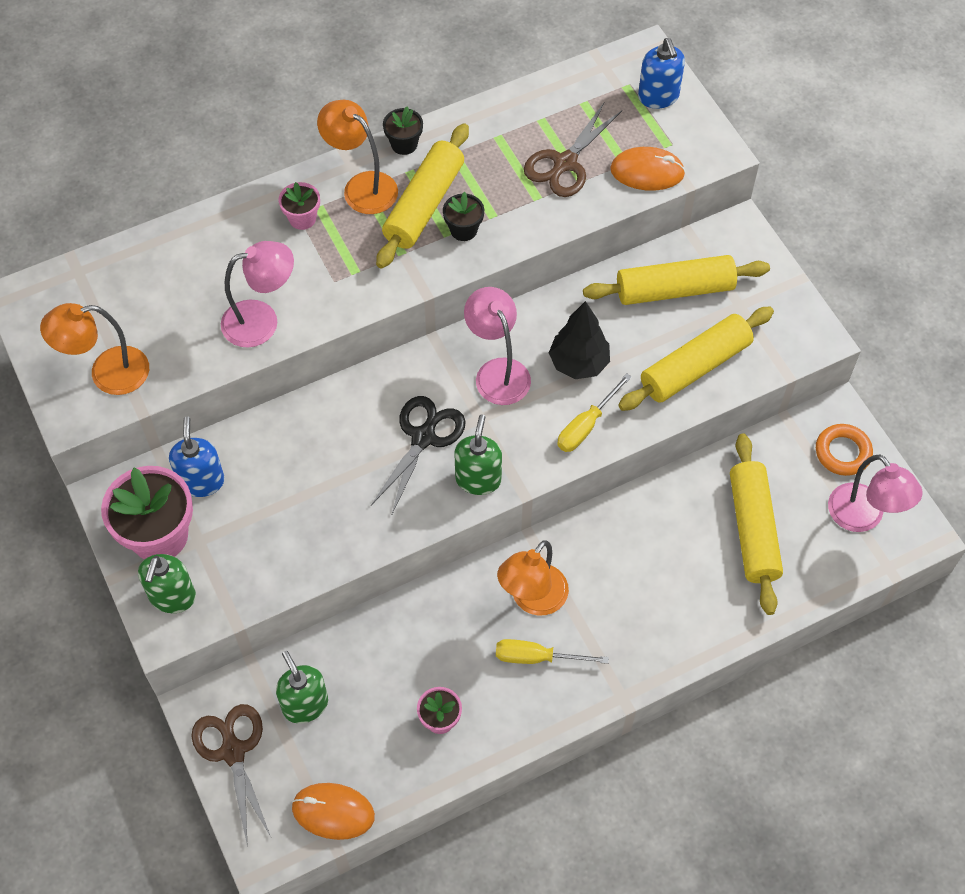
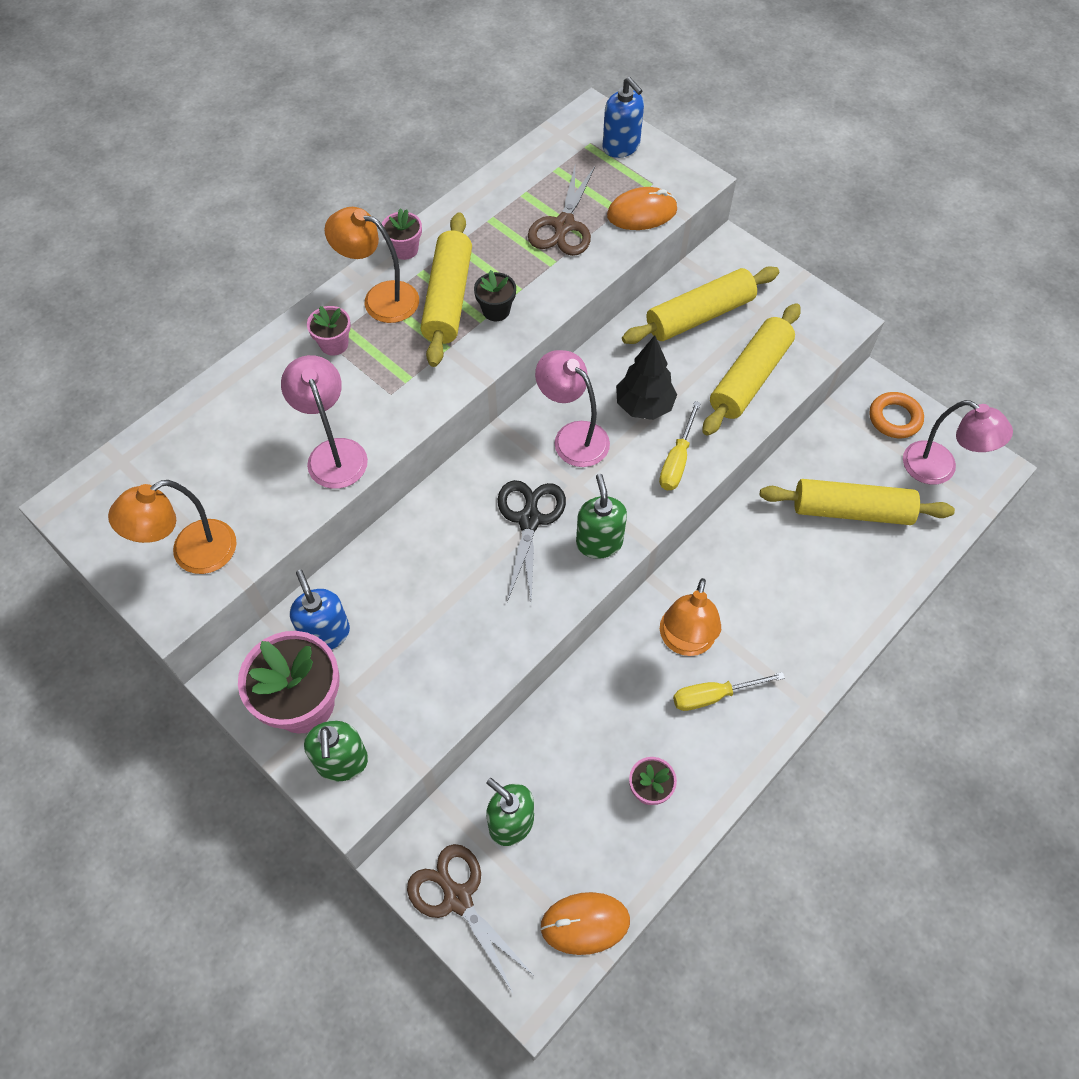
camera: 20 degrees left, 0 degrees up
pink lamp [221,241,294,348] -> pink lamp turned 75 degrees counterclockwise [281,355,368,489]
black flower pot [383,107,423,155] -> pink flower pot [382,208,422,260]
yellow rolling pin [730,434,783,615] -> yellow rolling pin turned 60 degrees counterclockwise [760,479,955,525]

